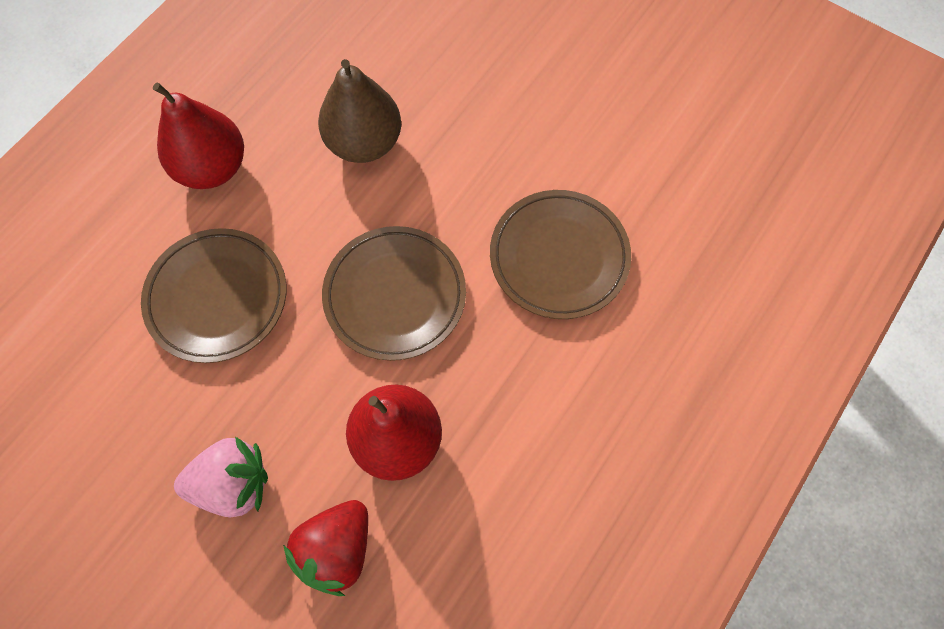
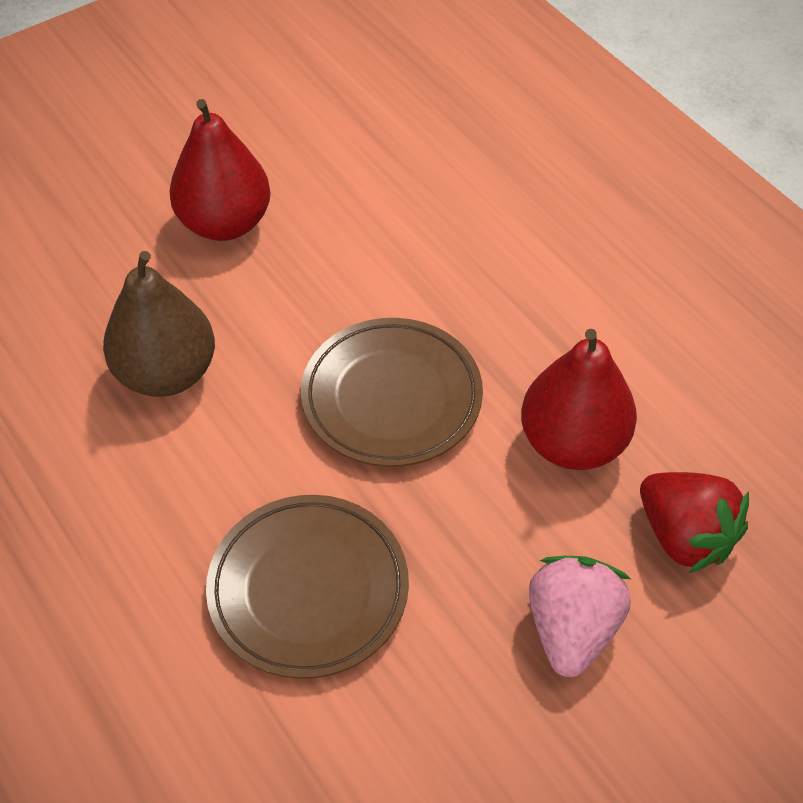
camera: 70 degrees left, 15 degrees down
red pear [153,83,244,189] -> red pear moved to [169,99,271,241]
brown plate [490,190,631,319] -> none

